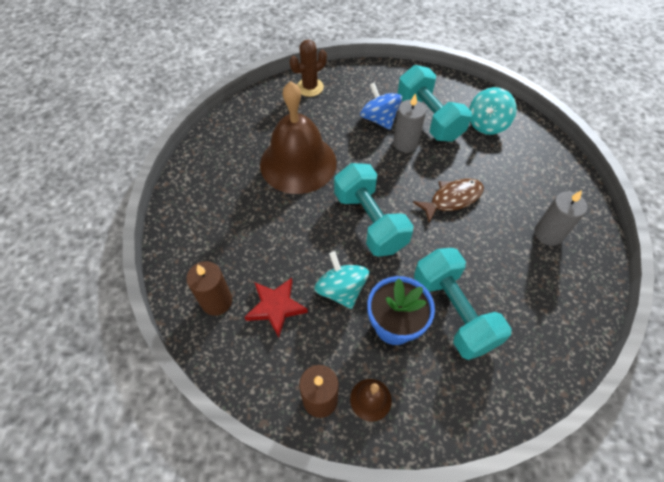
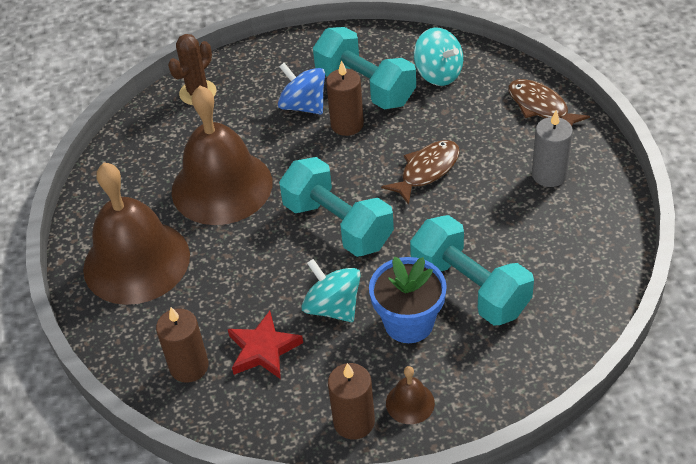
camera: 15 degrees left, 10 degrees down
grey candle [393,93,426,152] -> brown candle [326,60,364,136]
turquoise spinning top [469,87,517,135] -> turquoise spinning top turned 60 degrees counterclockwise [414,27,463,86]
none -> brown bell [83,162,190,305]
none -> brown fish [508,79,590,126]

